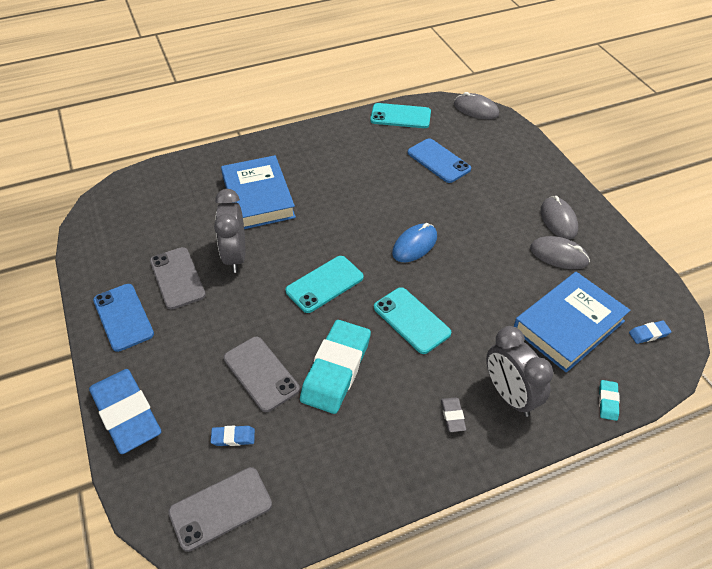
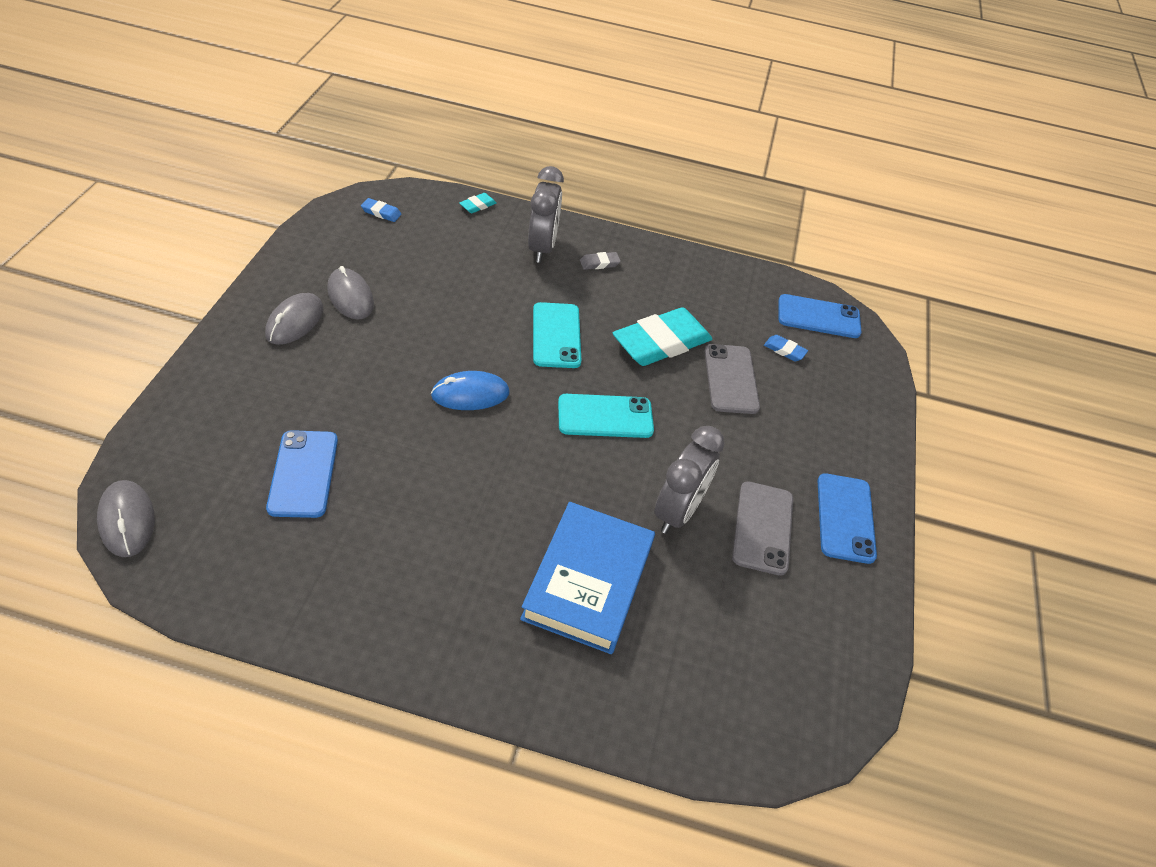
camera: 150 degrees left, 0 degrees up
blue eraser [89,369,162,454] -> none
grey phone [168,467,272,552] -> blue phone [779,294,861,338]
turquoise phone [370,103,431,128] -> none
grey eraser [441,397,466,432] -> grey eraser turned 45 degrees clockwise [580,252,621,270]
blue book [514,272,630,373] -> none

